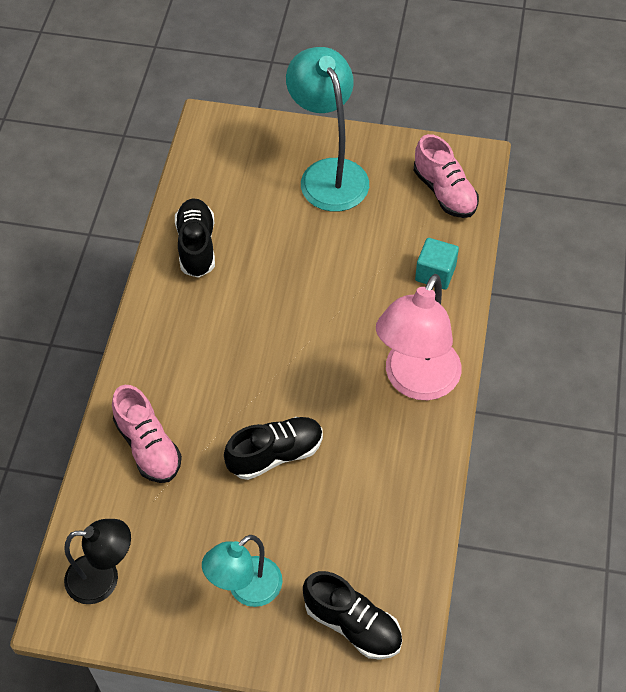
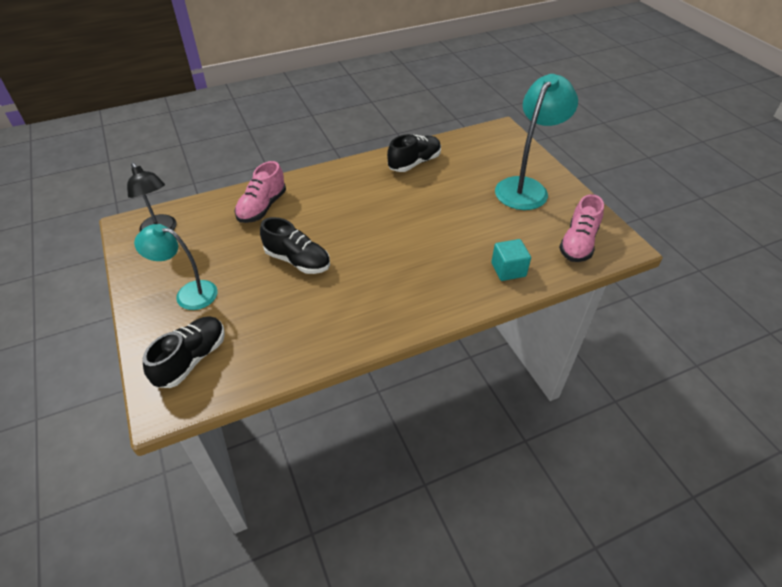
camera: 55 degrees right, 10 degrees down
black shoe [303,571,402,660] -> black shoe turned 150 degrees counterclockwise [143,317,225,388]
pink lamp [376,274,461,400] -> none

